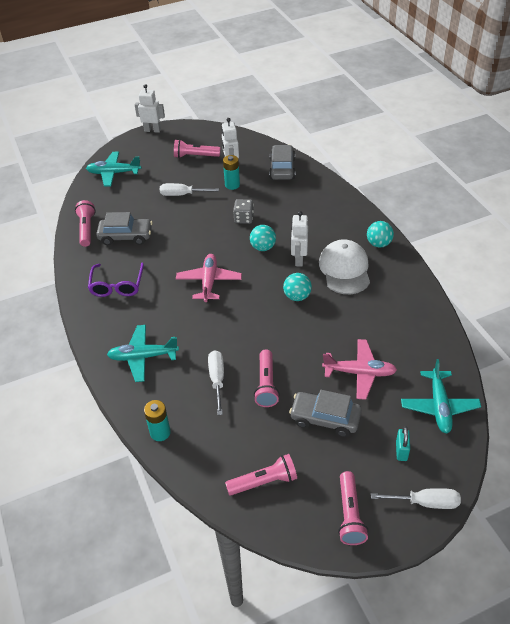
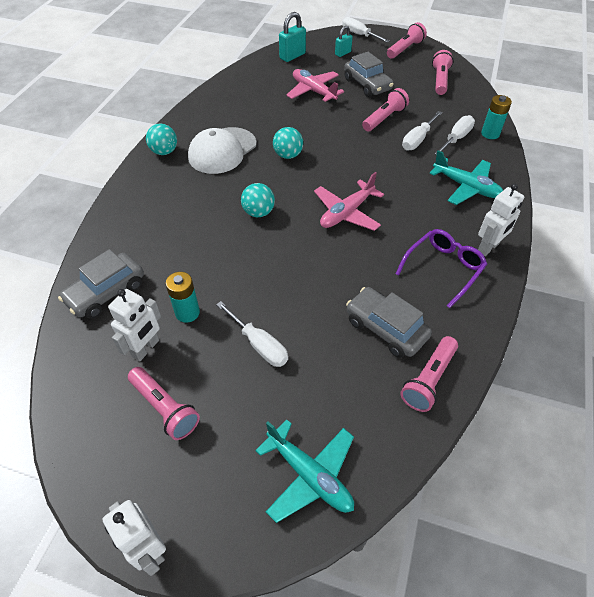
camera: 140 degrees left, 5 degrees up
pink flashlight [225,454,297,495] -> pink flashlight turned 75 degrees clockwise [432,50,453,95]
grey dice [233,199,254,224] -> none
white robot [291,211,308,266] -> white robot moved to [478,183,524,256]
turquoise plane [401,359,481,433] -> turquoise padlock [279,12,306,62]
none -> white screwdriver [434,115,475,155]

